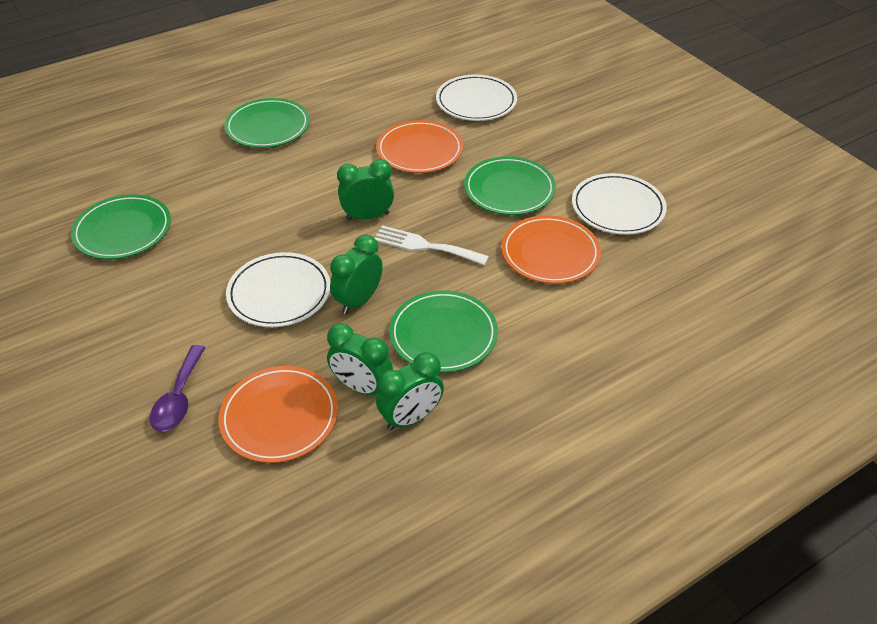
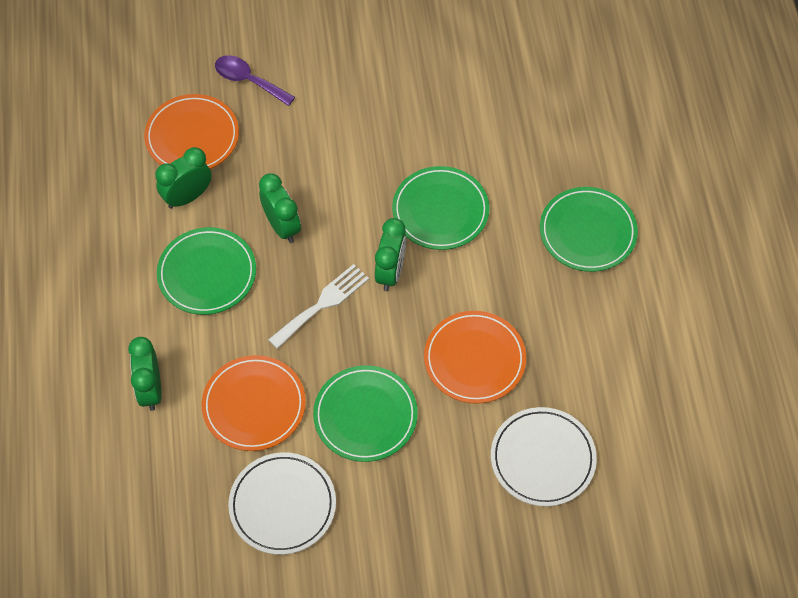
camera: 115 degrees right, 15 degrees up
green plate [71,194,171,259] -> green plate moved to [392,166,489,250]
white plate [226,252,330,327] -> none
green clock [376,352,444,431] -> green clock moved to [128,337,161,411]

